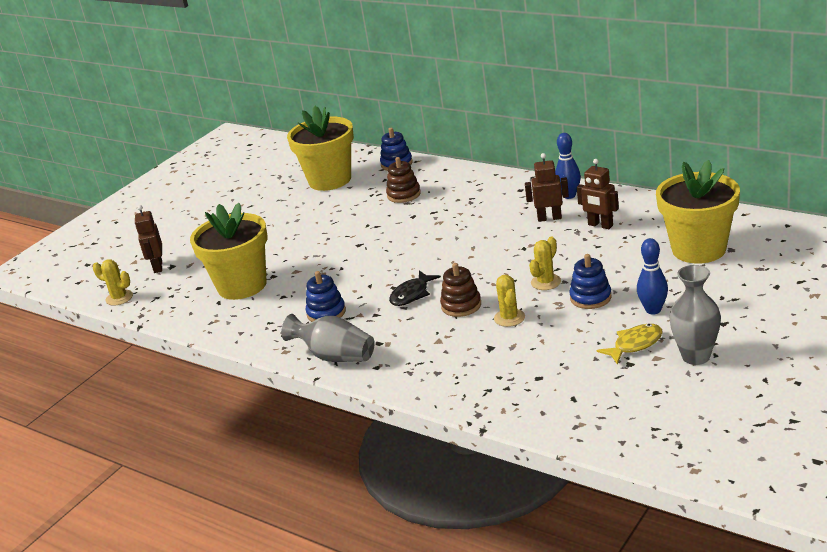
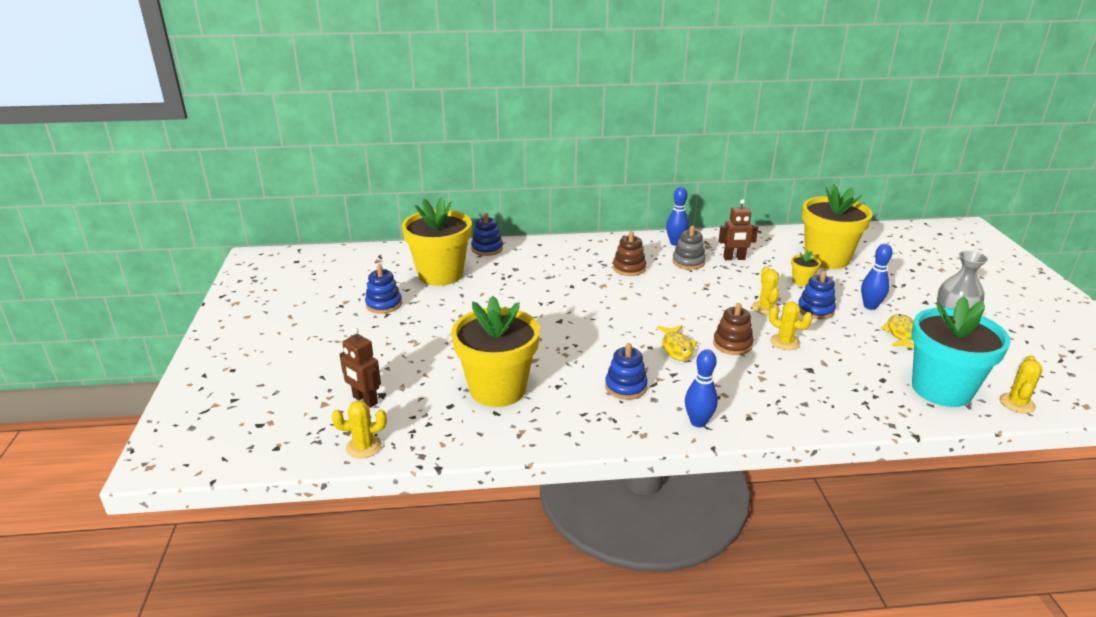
camera: 45 degrees left, 0 degrees up
grey vase [281,314,375,362] -> blue bowling pin [685,349,718,427]
brown stacking toy [386,157,421,203] -> brown stacking toy moved to [613,231,646,276]
black fish [389,271,441,306] -> yellow fish [657,325,698,361]
brown robot [525,153,569,222] -> grey stacking toy [672,226,706,270]
none -> blue stacking toy [365,265,402,314]
none -> yellow flower pot [791,250,821,286]
none -> turquoise flower pot [911,296,1011,407]
none -> yellow cactus [1000,355,1043,413]

